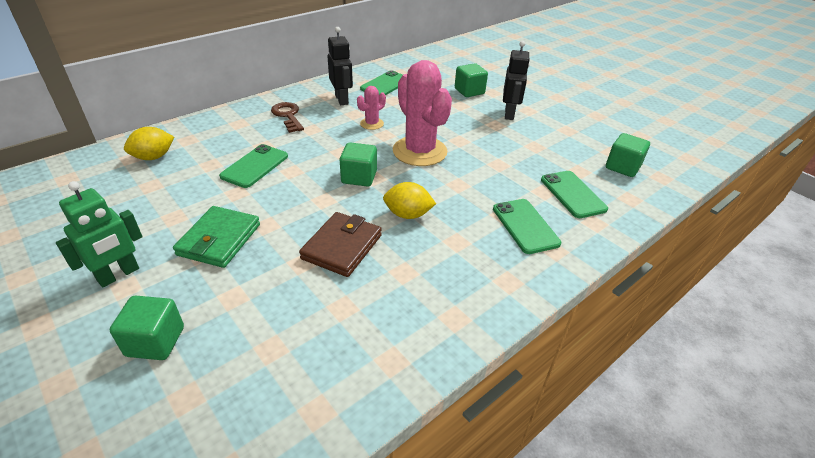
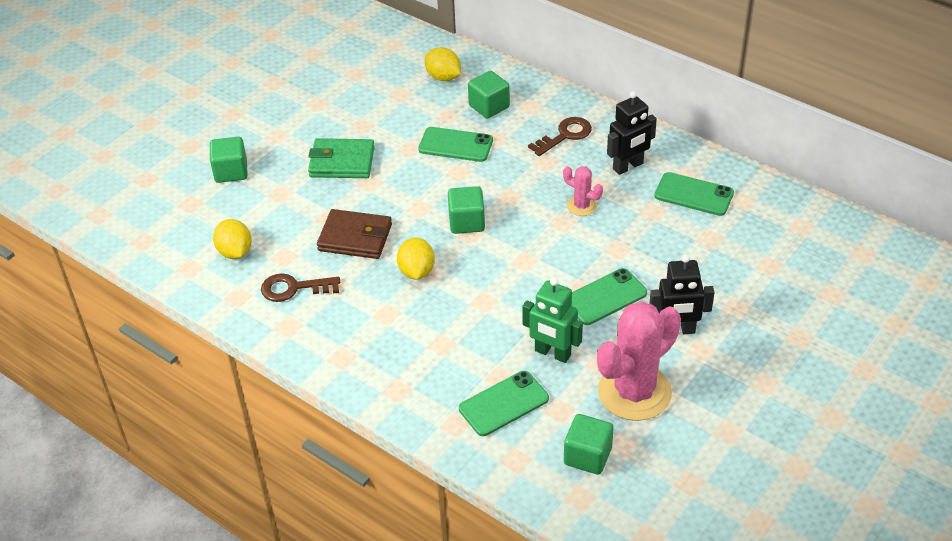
camera: 80 degrees right, 5 degrees up
green robot [56,181,142,287] -> green robot moved to [522,278,583,363]
pink cactus [393,60,452,166] -> pink cactus moved to [597,301,681,421]
green cube [455,63,488,97] -> green cube moved to [468,71,510,118]
green phone [493,199,561,254] -> green phone moved to [571,268,647,325]
none -> yellow lemon [213,219,252,259]
none -> brown key [261,273,340,302]

